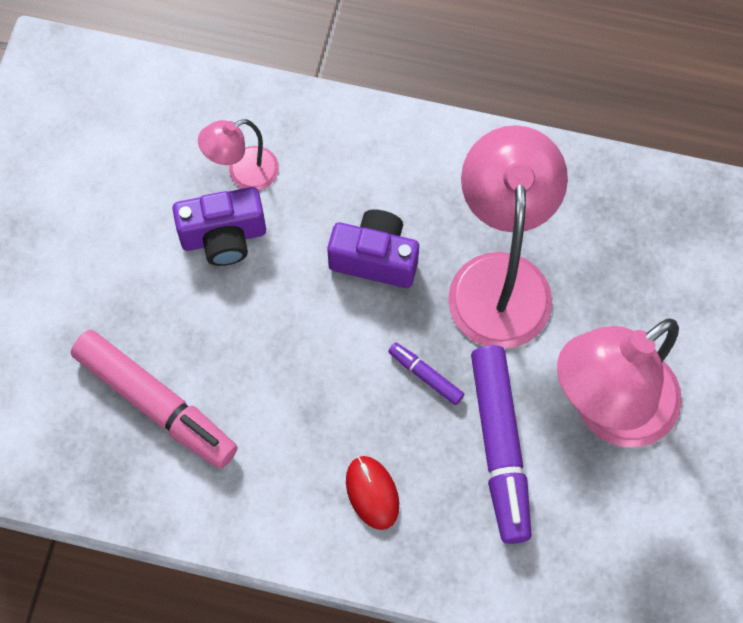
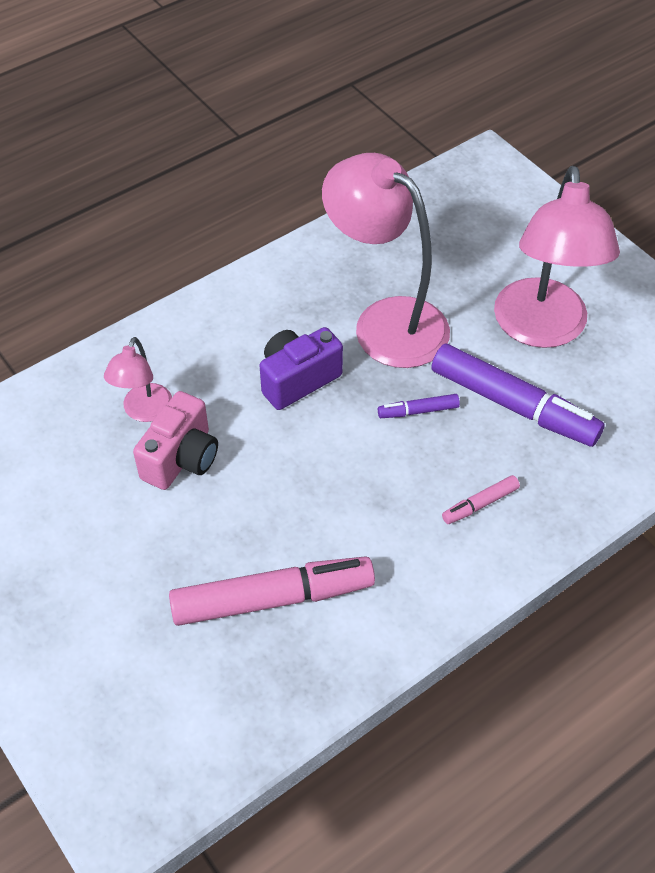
camera: 50 degrees left, 15 degrees down
purple camera [173,187,266,266] -> pink camera [133,391,218,490]
red mouse [346,456,399,530] -> pink marker [442,475,520,524]

